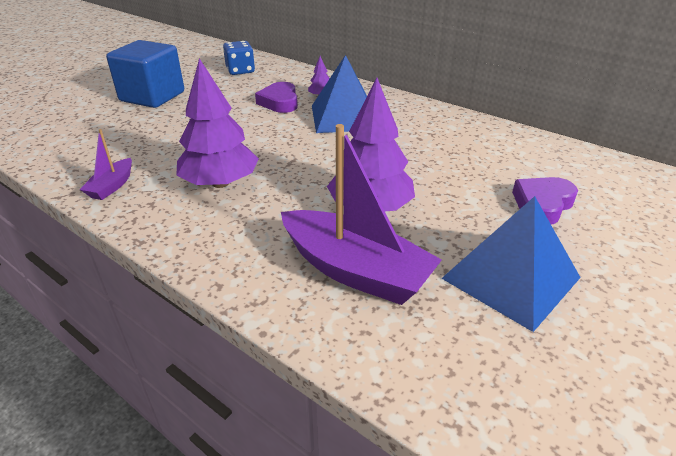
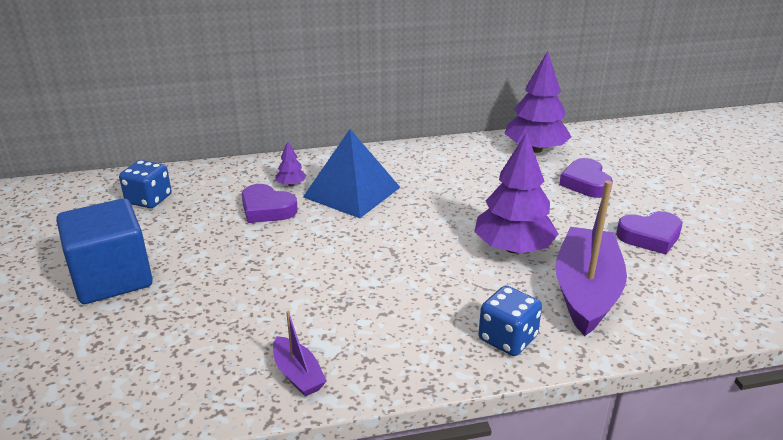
camera: 50 degrees left, 5 degrees down
purple tree [176,58,259,188] -> purple tree moved to [504,51,572,153]
purple boat [281,124,442,305] -> purple boat turned 60 degrees counterclockwise [555,180,627,336]
blue pyramid [441,196,581,332] -> purple heart [616,211,682,254]
none -> blue dice [479,286,542,356]

